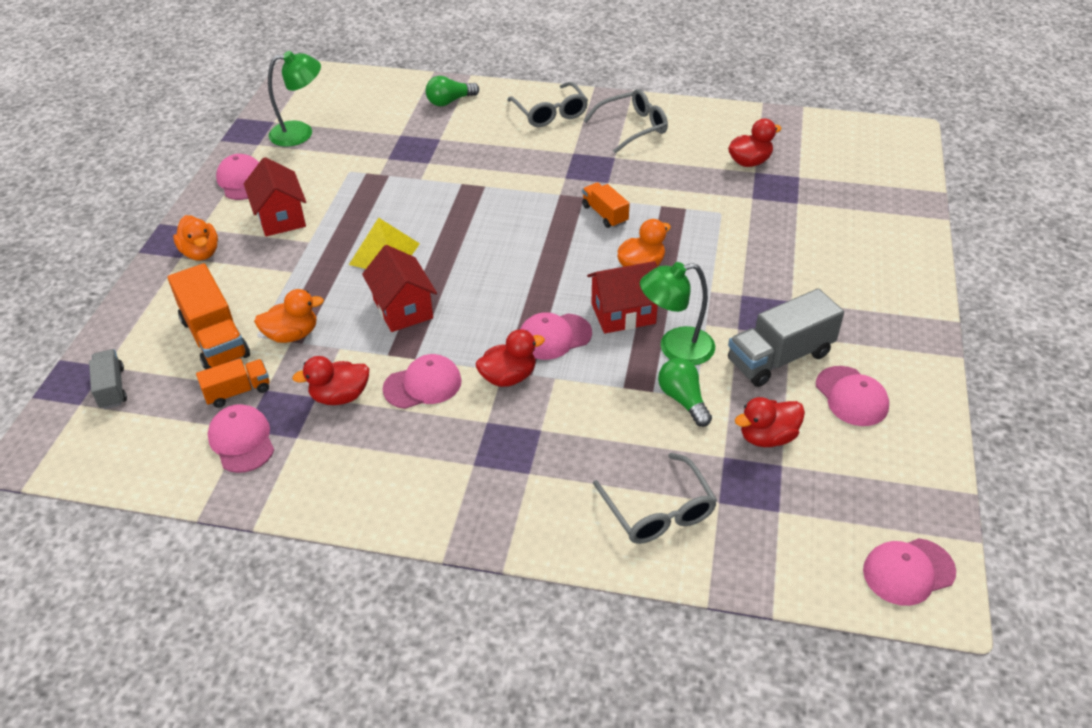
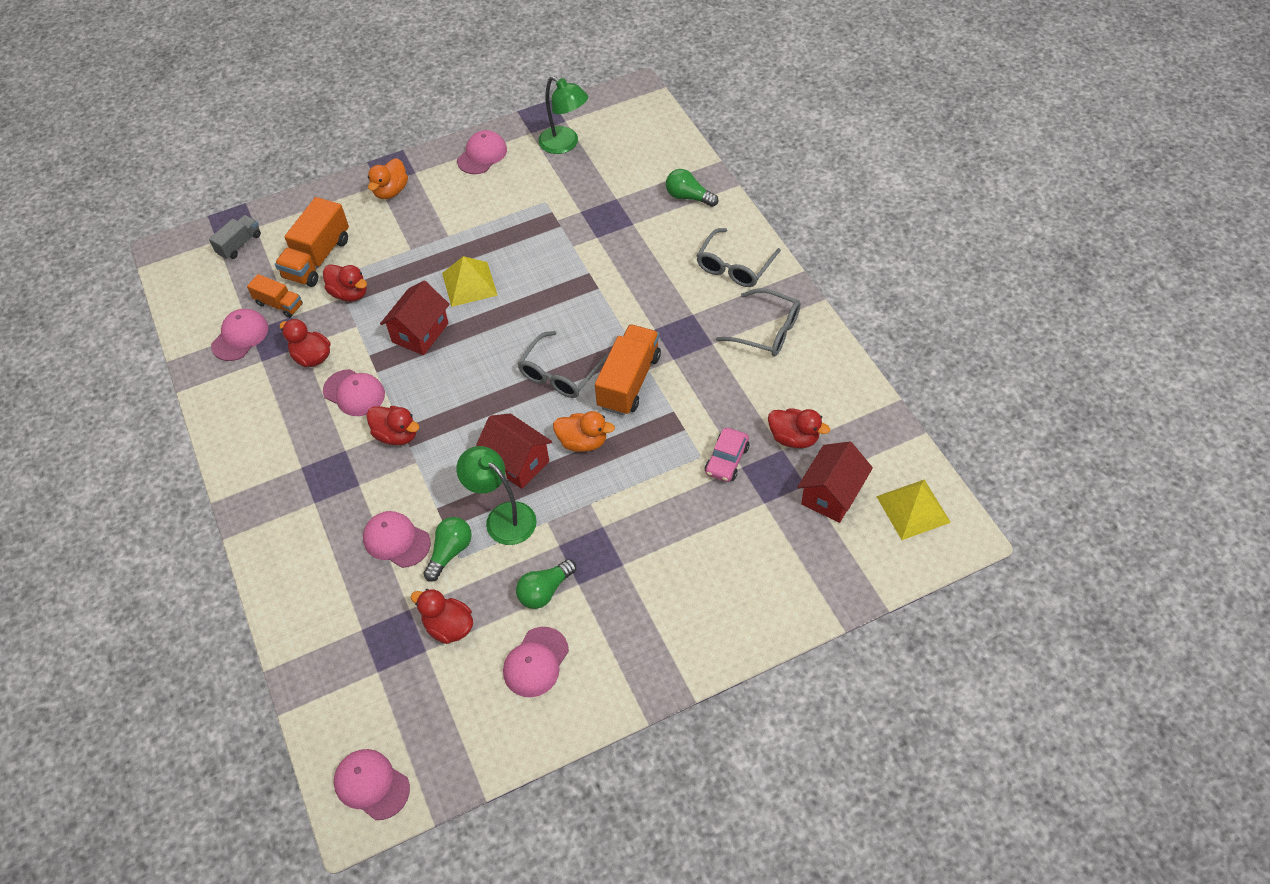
camera: 55 degrees right, 10 degrees up
red house [244,157,306,237] -> red house moved to [797,442,873,523]
orange duck [254,289,324,343] -> red duck [323,264,367,301]
pink cap [520,312,592,360] -> pink cap moved to [363,511,431,568]
orange truck [582,182,630,228] -> orange truck [595,324,661,416], size x1.73
grey glasses [593,453,717,544] -> grey glasses moved to [517,331,609,398]
grey truck [728,289,844,387] -> green light bulb [516,559,576,609]
none -> pink car [705,428,749,482]
none -> yellow pyramid [876,479,951,540]

